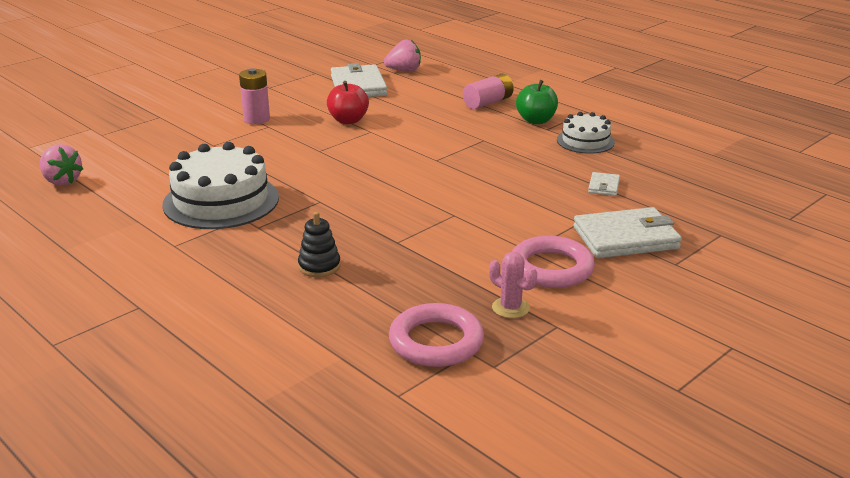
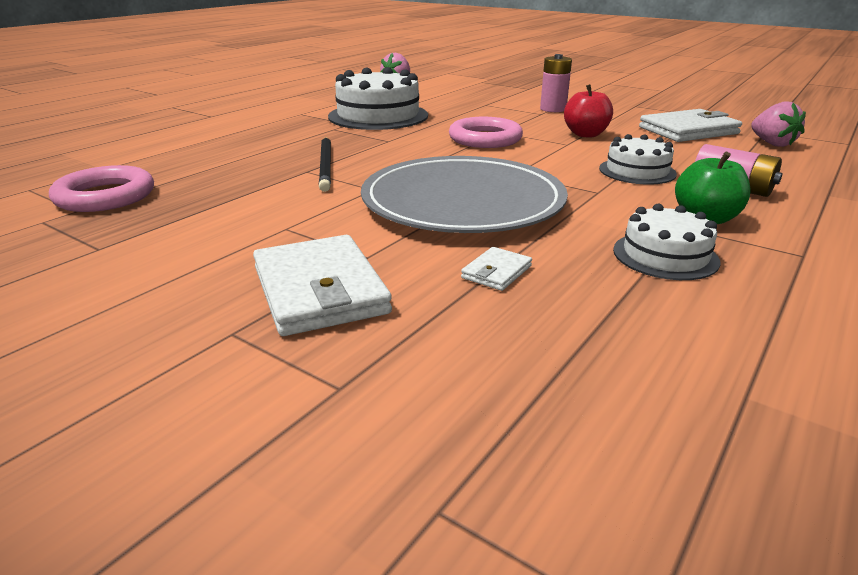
camera: 80 degrees right, 0 degrees up
black stacking toy [298,212,341,277] -> none
pink cactus [489,252,537,318] -> none
pink ring [512,236,595,288] -> pink ring moved to [449,117,523,148]
white wallet [588,172,620,196] -> white wallet turned 60 degrees counterclockwise [461,247,532,291]
none -> black pencil [319,137,331,192]
none -> grey plate [361,156,568,233]
none -> white cake [599,134,677,184]

